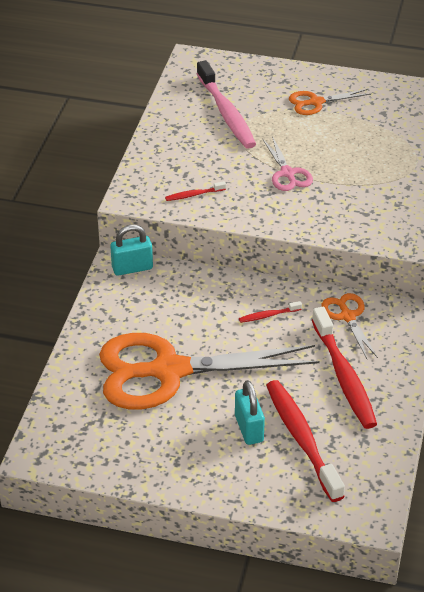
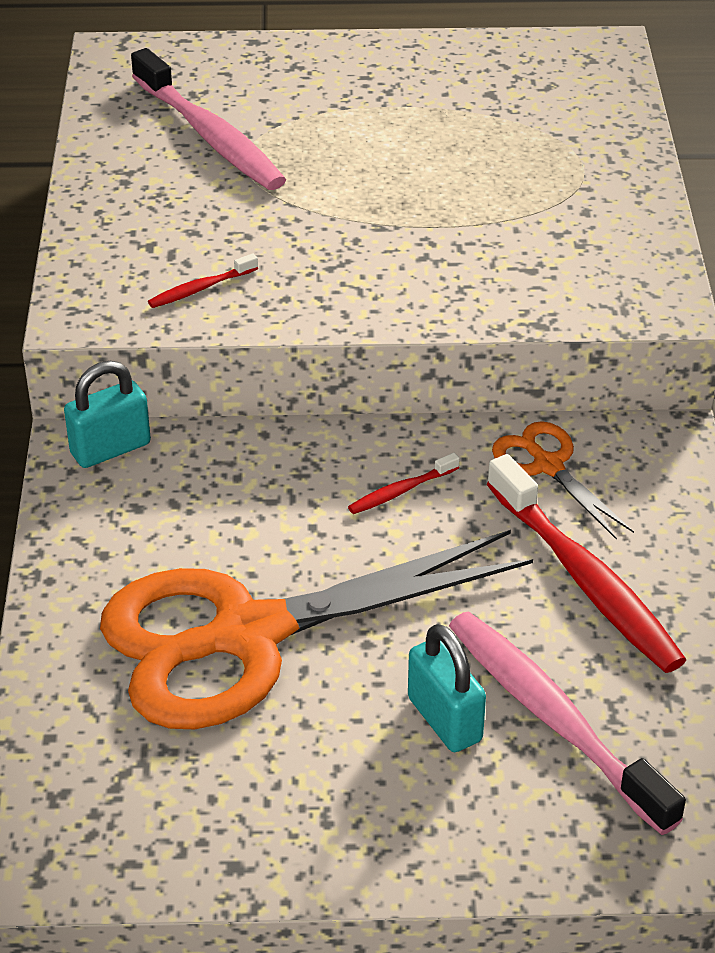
camera: 15 degrees left, 0 degrees up
pink scissors [263,136,313,191] -> none
red toothbrush [266,380,345,502] -> pink toothbrush [449,612,686,835]
orange scissors [289,89,371,115] -> none

